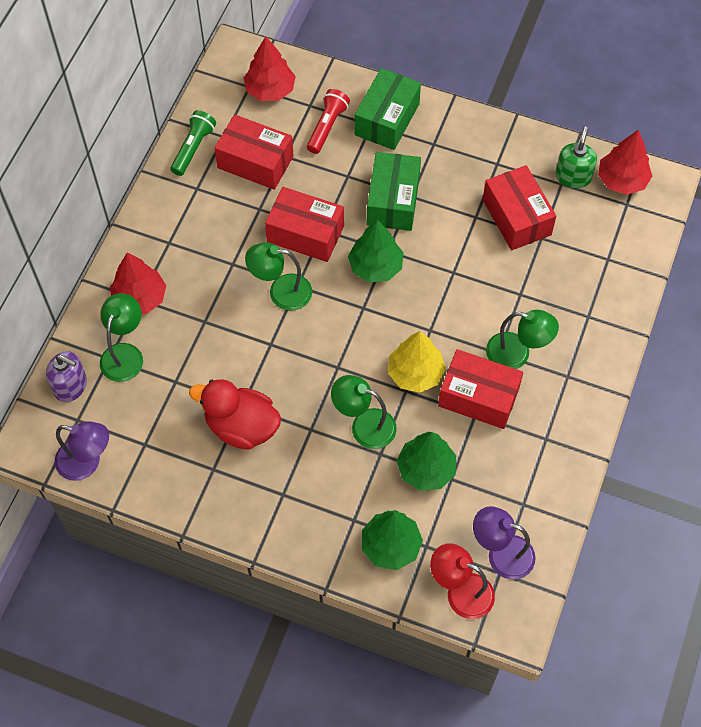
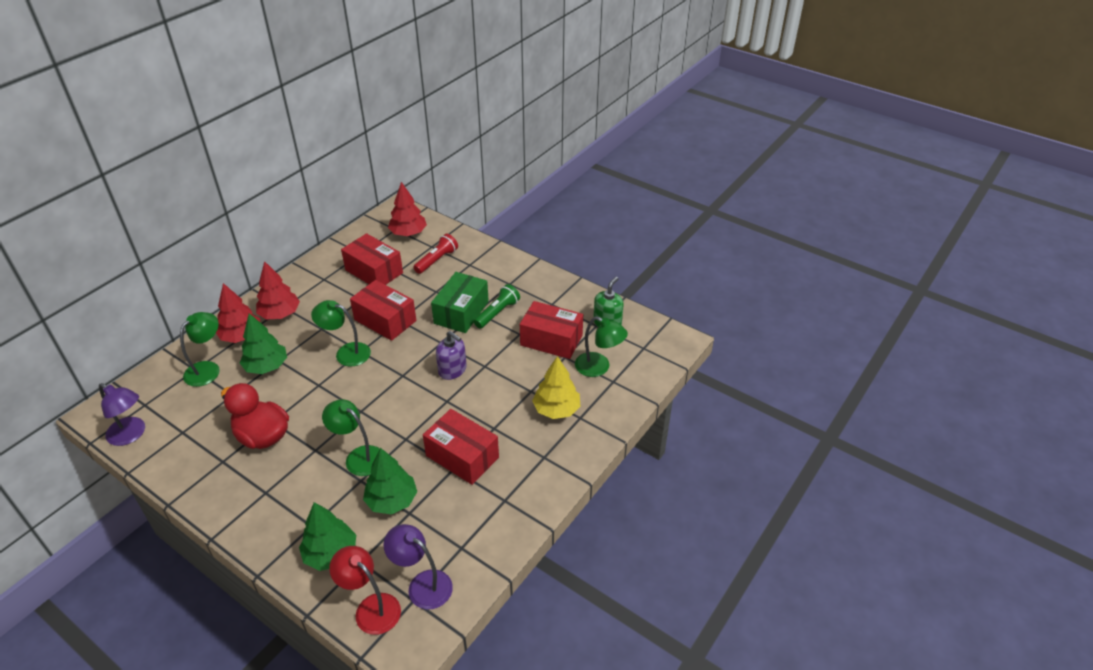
camera: 15 degrees right, 20 degrees down
purple soap dispenser [46,351,87,402] -> purple soap dispenser moved to [436,331,467,380]
green flashlight [171,110,216,176] -> green flashlight moved to [474,284,520,329]
green tree [348,219,403,282] -> green tree moved to [240,313,287,374]
green box [355,68,421,150] -> none
yellow tree [388,331,446,393] -> yellow tree moved to [532,356,580,419]
red box [483,165,556,250] -> red box turned 60 degrees counterclockwise [520,301,583,359]
green lamp [486,310,559,369] -> green lamp moved to [575,317,628,377]
red tree [598,130,652,195] -> red tree moved to [256,261,300,319]

